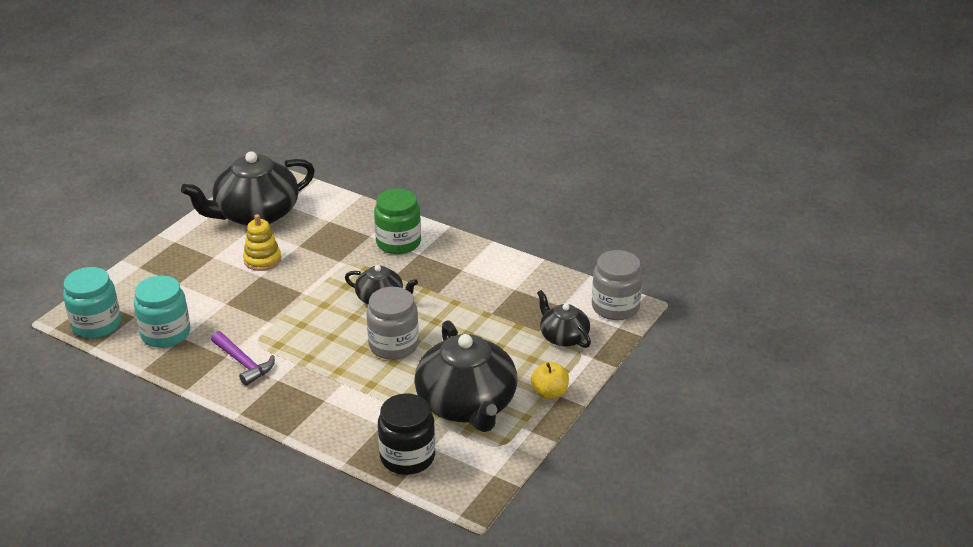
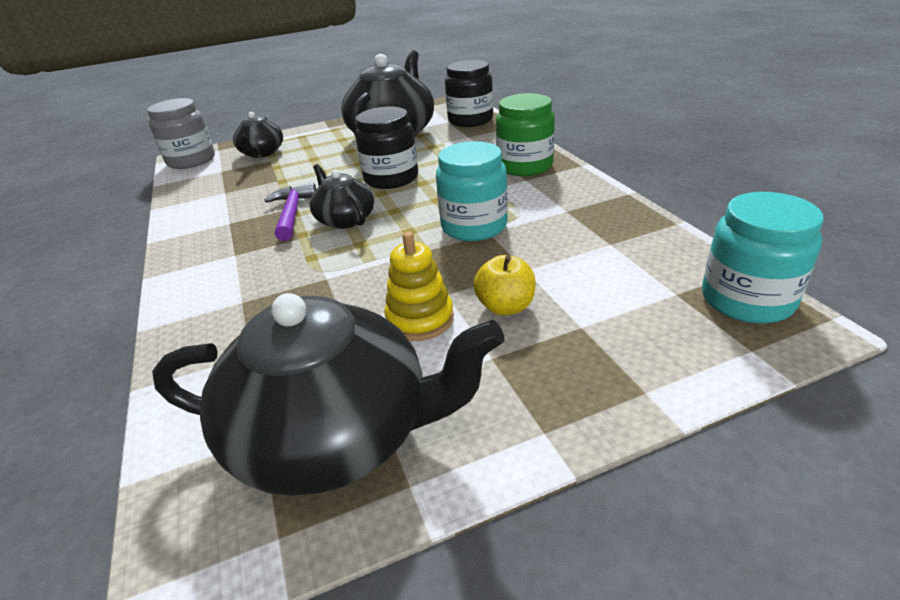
camera: 140 degrees left, 0 degrees up
turquoise jar [134,275,190,348] -> turquoise jar moved to [436,141,508,241]
purple hammer [211,331,275,386] -> purple hammer moved to [264,183,316,241]
grey jar [366,287,419,360] -> black jar [355,106,418,189]
green jar [374,189,421,254] -> green jar moved to [496,93,555,176]
yellow apple [531,362,569,399] -> yellow apple moved to [474,255,536,316]

